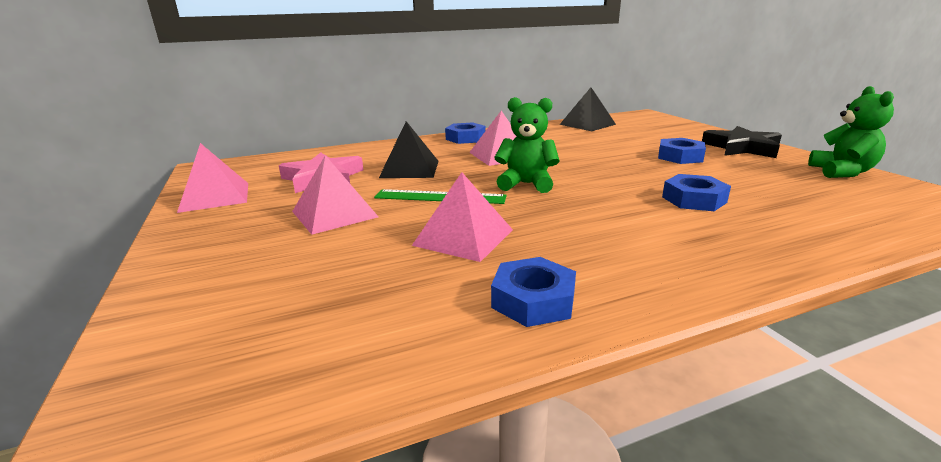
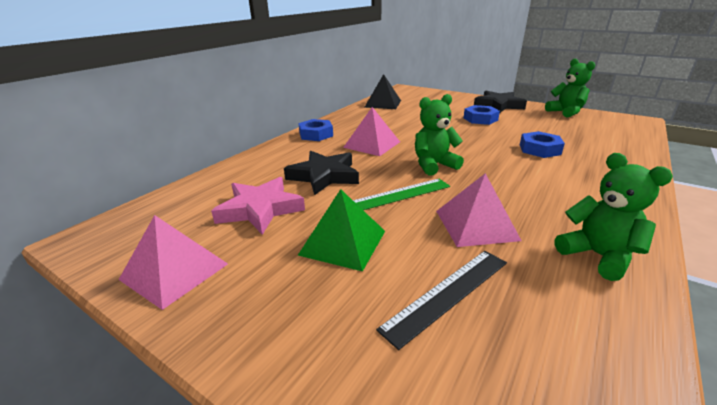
camera: 35 degrees left, 5 degrees up
pink pyramid [292,155,378,235] -> green pyramid [298,189,385,272]
black pyramid [379,121,439,178] -> black star [284,151,359,195]
blue nut [491,257,576,327] -> green teddy bear [555,153,673,281]
none -> black ruler [376,251,507,350]

